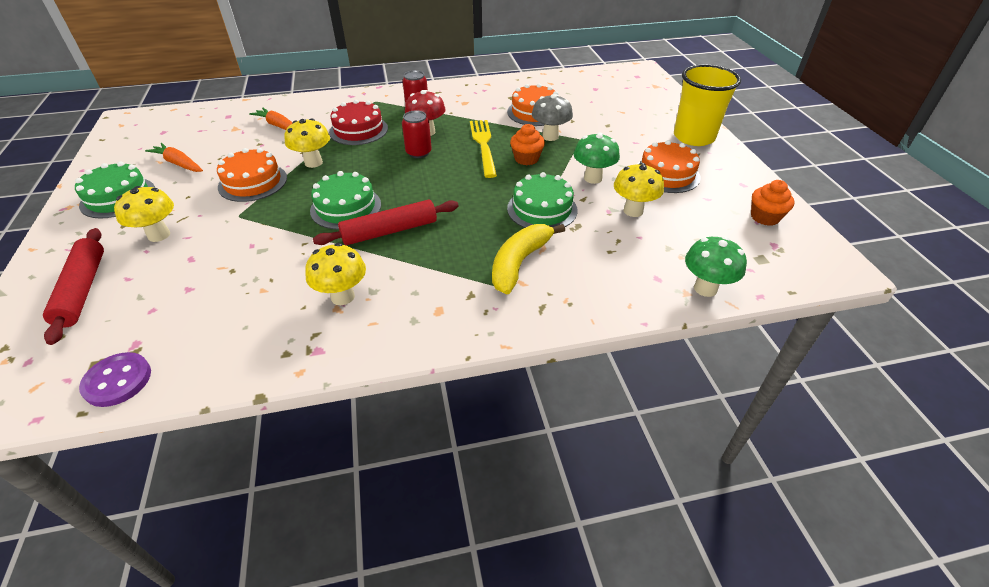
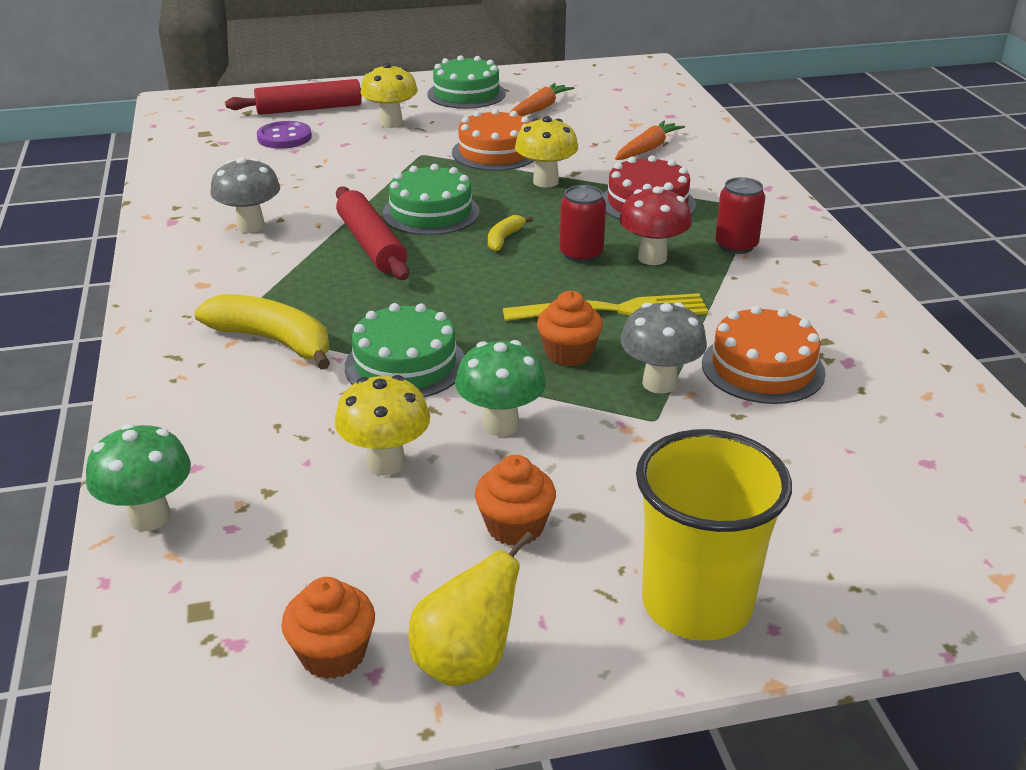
camera: 90 degrees right, 10 degrees down
purple button [79,352,151,407] -> purple button moved to [257,121,312,149]
yellow mushroom [305,243,366,305] -> grey mushroom [210,157,280,233]
orange cake [637,140,701,193] -> orange cupcake [475,455,556,546]
none -> yellow pear [409,532,534,686]
none -> yellow banana [488,215,533,251]

